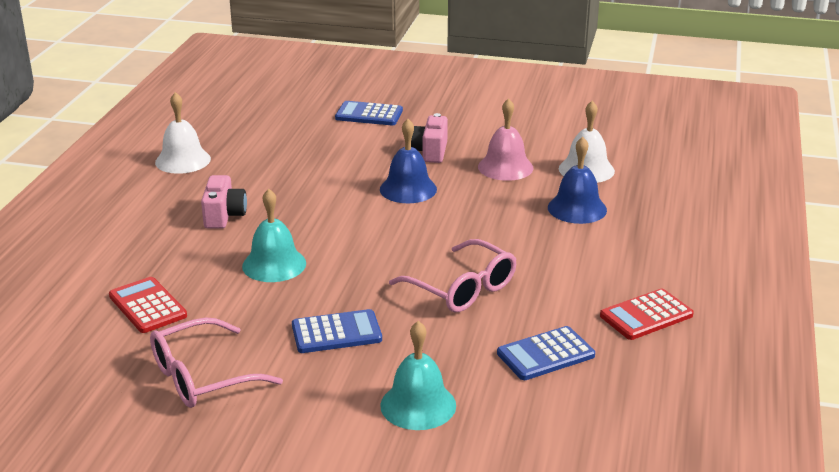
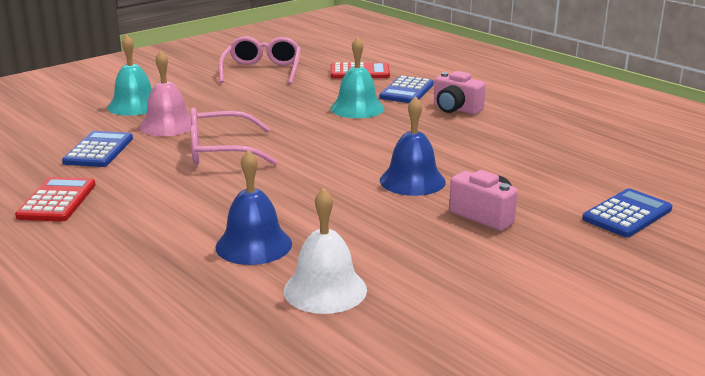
camera: 125 degrees right, 5 degrees down
white bell [155,92,211,174] -> none
blue calculator [292,309,382,353] -> blue calculator moved to [379,76,434,103]
pink bell [478,98,533,181] -> pink bell moved to [139,51,191,136]

